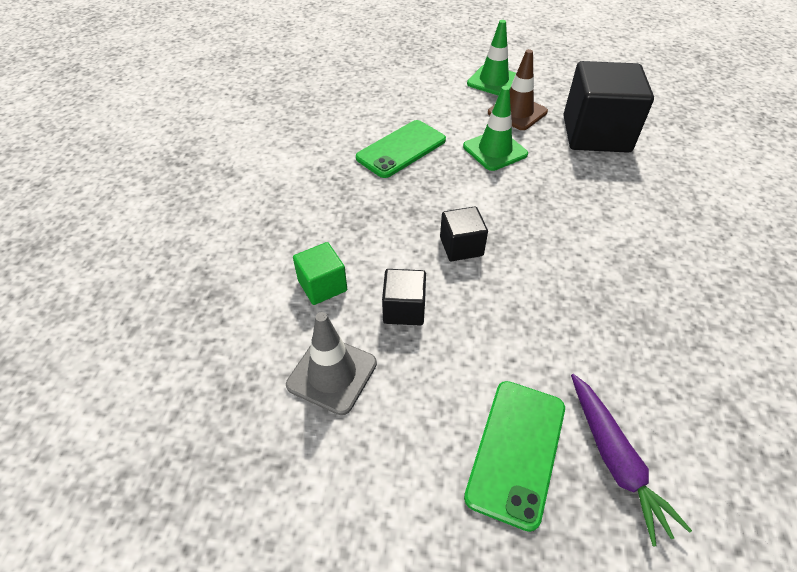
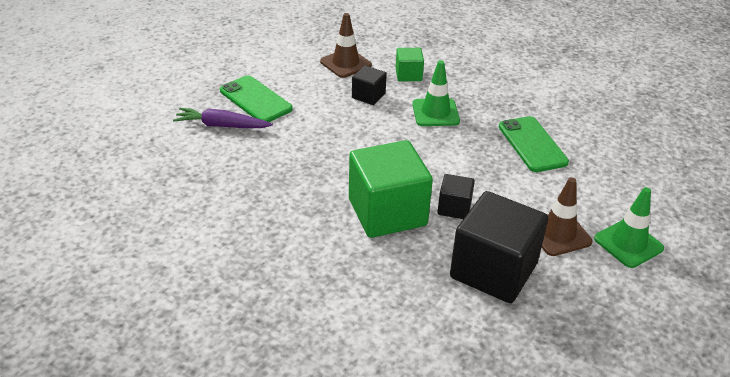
camera: 115 degrees right, 10 degrees down
grey traffic cone [286,312,377,415] -> brown traffic cone [320,13,372,78]
black cube [440,206,488,261] -> black cube moved to [437,174,475,219]
green traffic cone [463,86,528,171] -> green traffic cone moved to [412,60,460,126]
none -> green cube [349,140,433,238]

